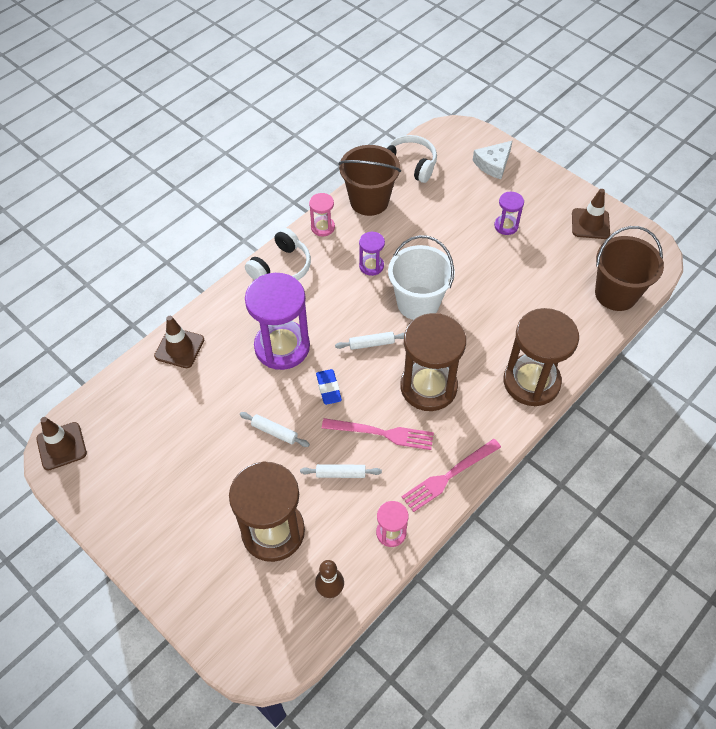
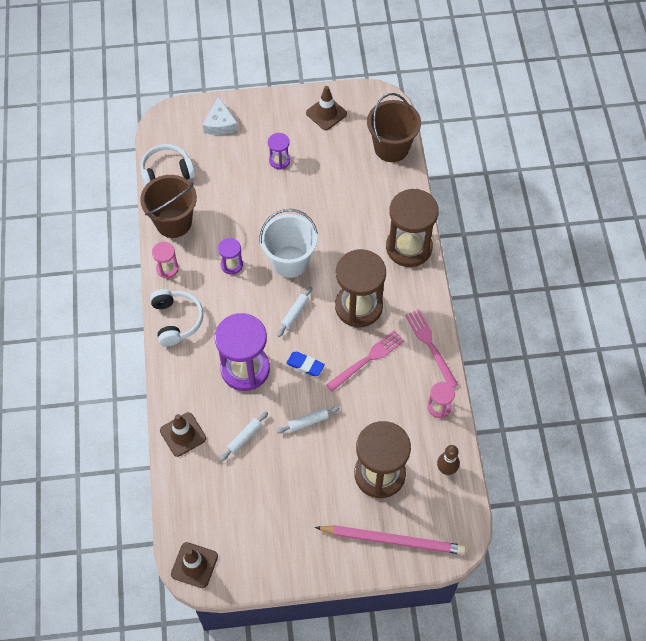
camera: 50 degrees left, 5 degrees up
white rolling pin [300,464,382,478] -> white rolling pin moved to [220,411,268,461]
pink fork [402,439,501,512] -> pink fork turned 150 degrees clockwise [405,309,458,388]
none -> pink pencil [315,525,466,555]

